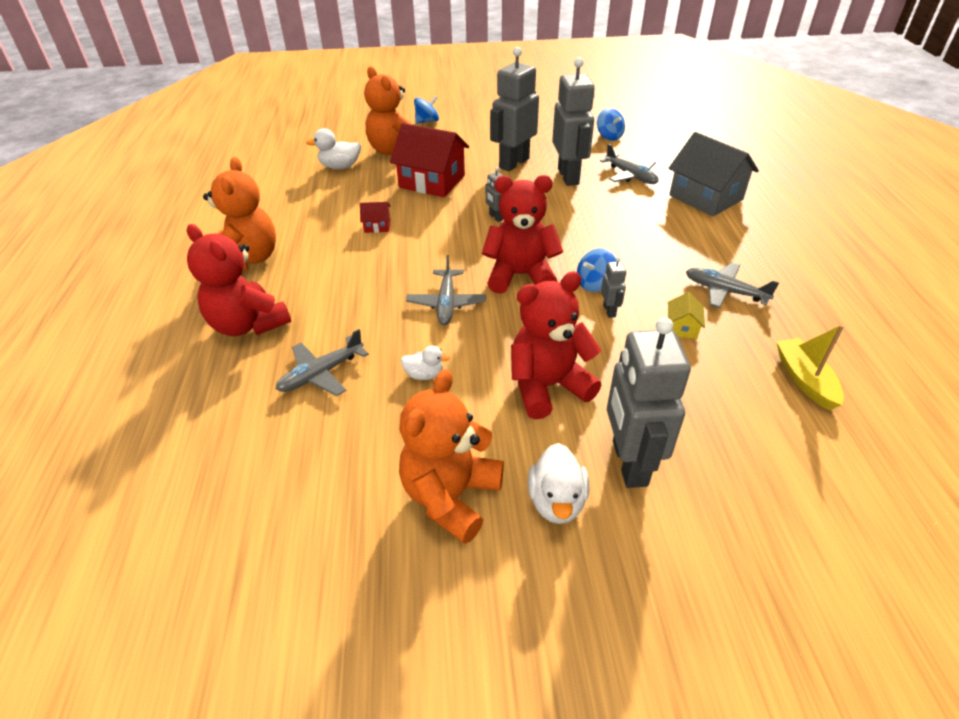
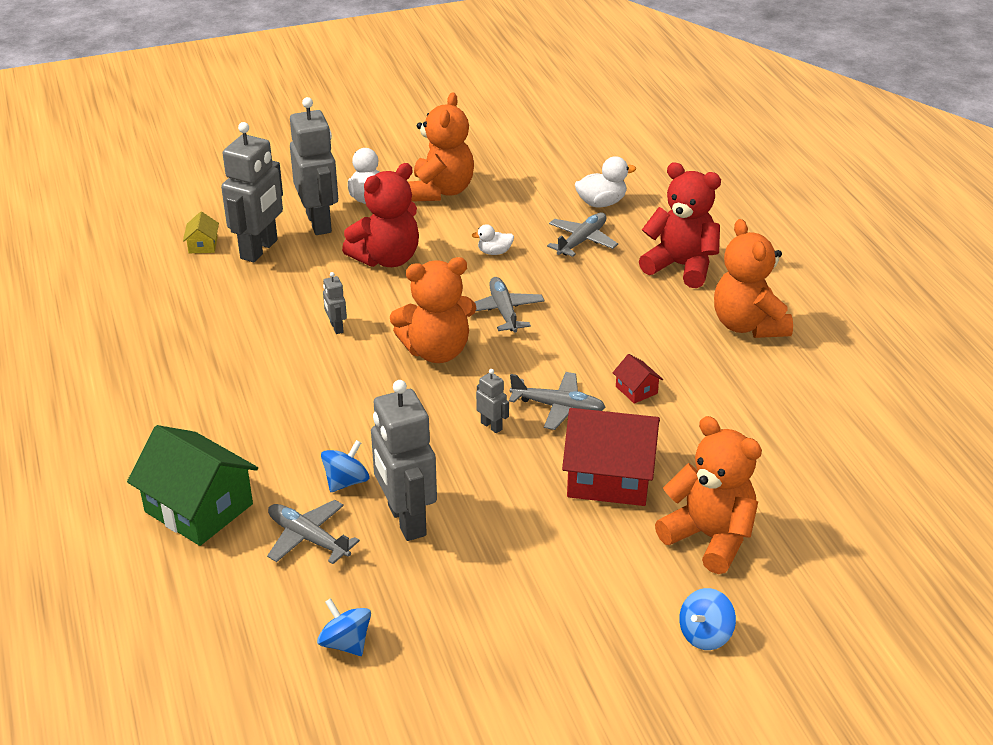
camera: 165 degrees right, 5 degrees down
white duck [306,128,361,169] -> white duck moved to [575,156,636,207]
red house [360,202,390,233] -> red house turned 75 degrees clockwise [613,354,663,404]
red teddy bear [482,175,563,294] -> orange teddy bear [390,257,476,363]
grey robot [490,47,539,172] -> grey robot moved to [221,122,283,262]
blue spinning top [577,248,617,292] -> blue spinning top moved to [321,440,369,492]
yellow house [668,292,705,339] -> yellow house moved to [183,211,219,253]
grey house [669,132,759,217] -> green house [127,425,258,546]
grey plane [686,263,779,308] -> grey plane moved to [509,372,606,430]
yellow boat [776,325,844,410] -> none

